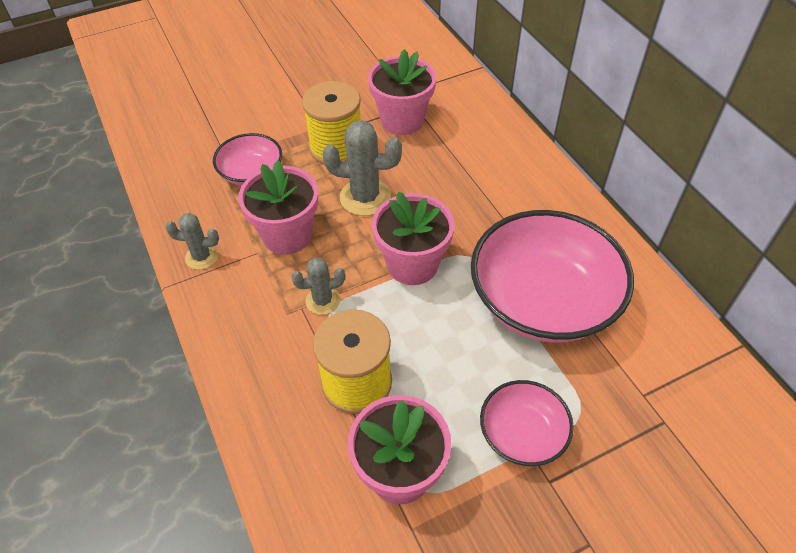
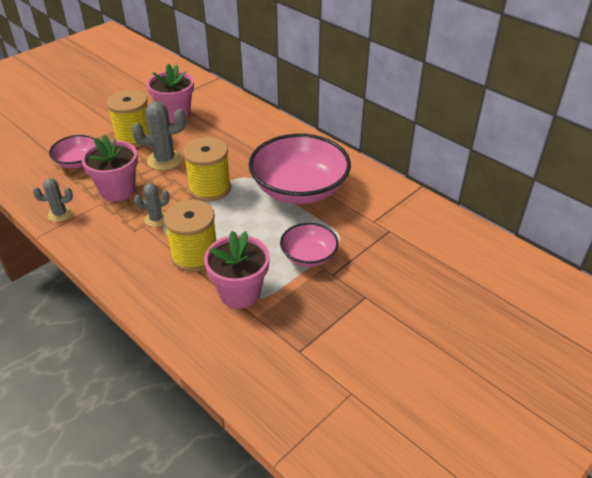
camera: 20 degrees left, 10 degrees down
pink flower pot [372,192,454,285] -> yellow spool [183,137,231,201]

